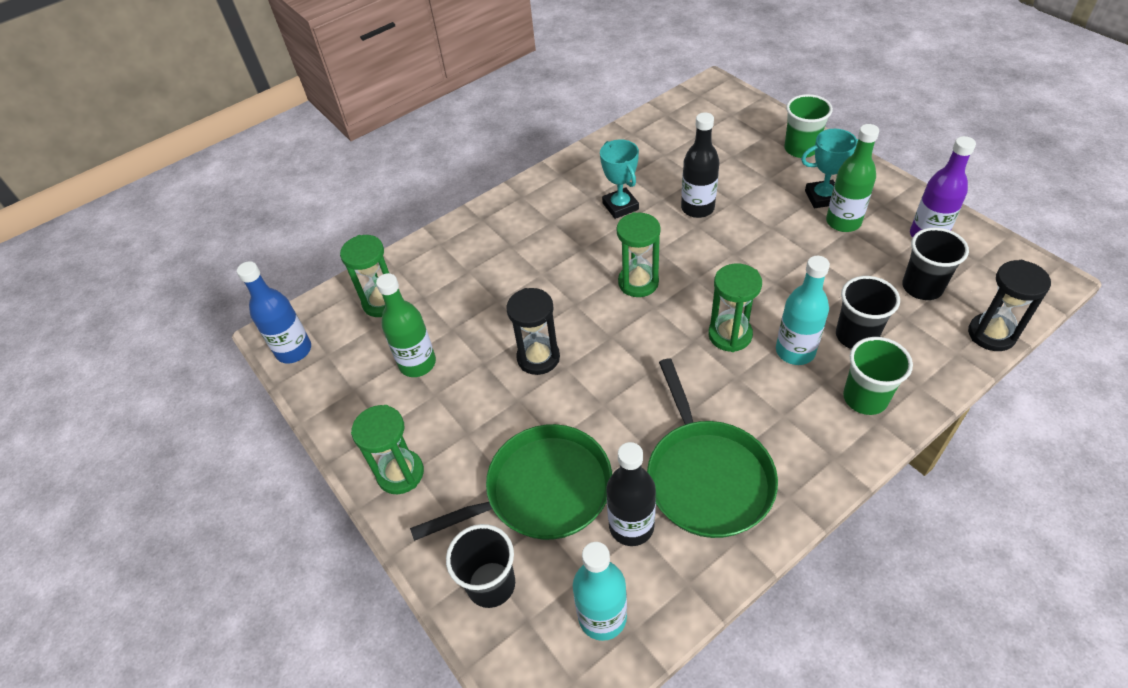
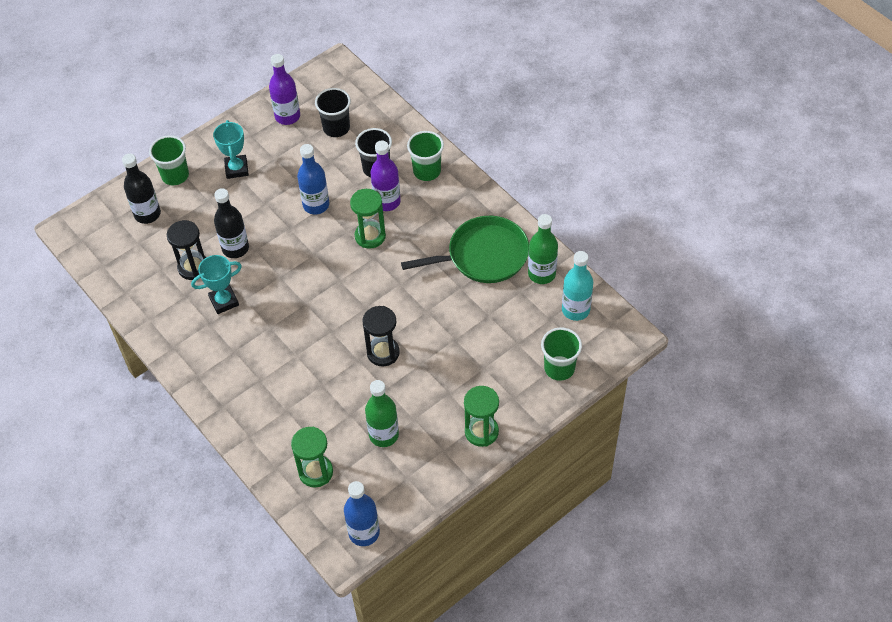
camera: 95 degrees left, 5 degrees up
green pan [410,424,612,541] -> none
black cup [446,524,515,608] -> green cup [541,327,582,381]
black bottle [606,442,656,546] -> black bottle moved to [122,154,161,224]
green hourglass [617,212,661,297] -> none
turquoise bottle [776,256,830,365] -> purple bottle [371,141,401,211]
green bottle [826,124,879,232] -> green bottle moved to [528,214,558,284]
black hourglass [968,260,1051,351] -> black hourglass moved to [167,220,206,280]
none -> blue bottle [297,144,329,214]

